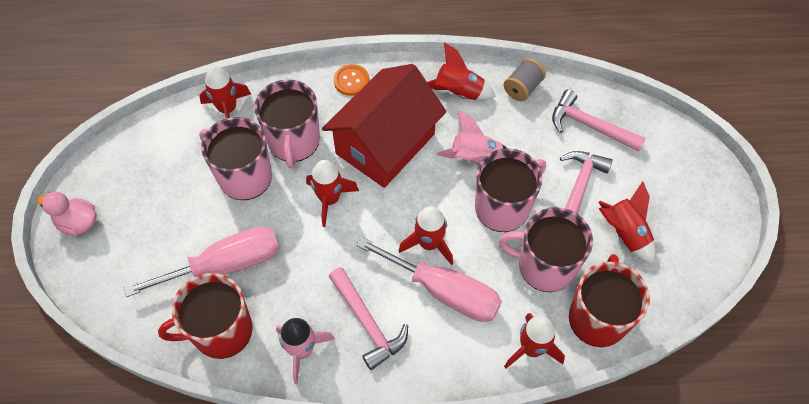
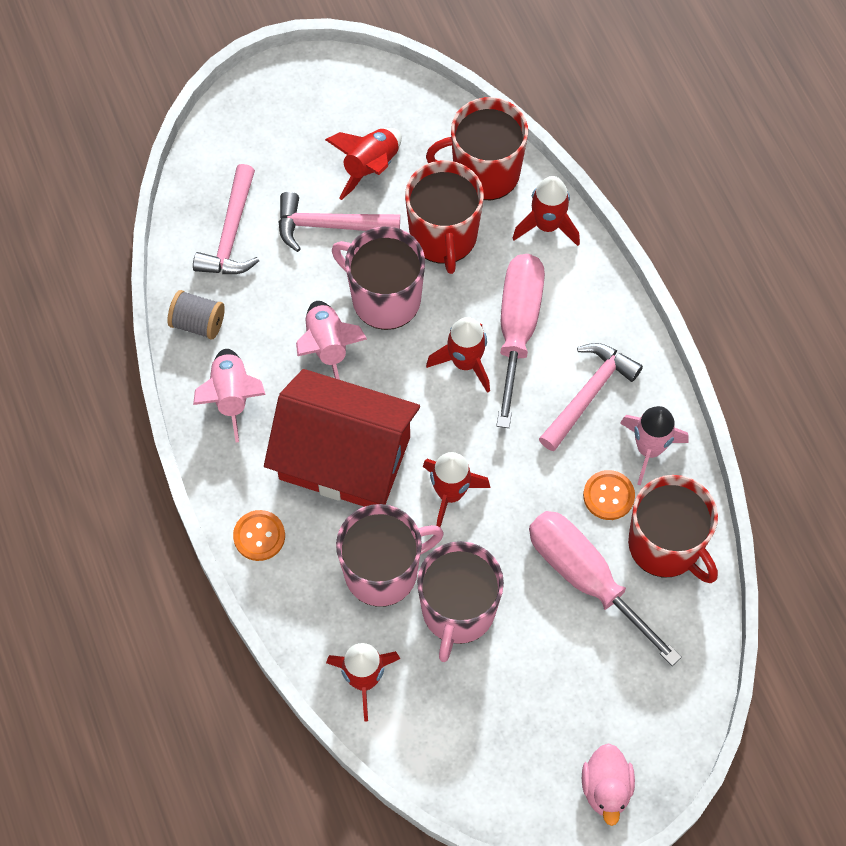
camera: 110 degrees left, 5 degrees up
red rocket [427,42,496,100] -> pink rocket [193,349,266,443]
pink mug [499,207,593,292] -> red mug [405,161,484,274]
none -> orange button [583,470,635,520]

